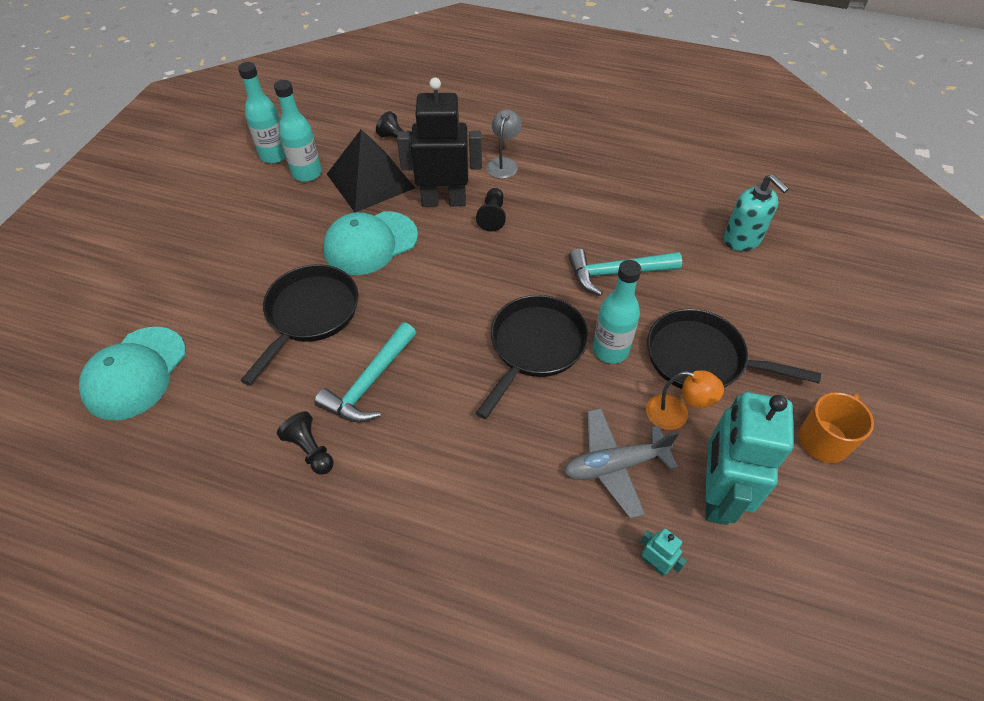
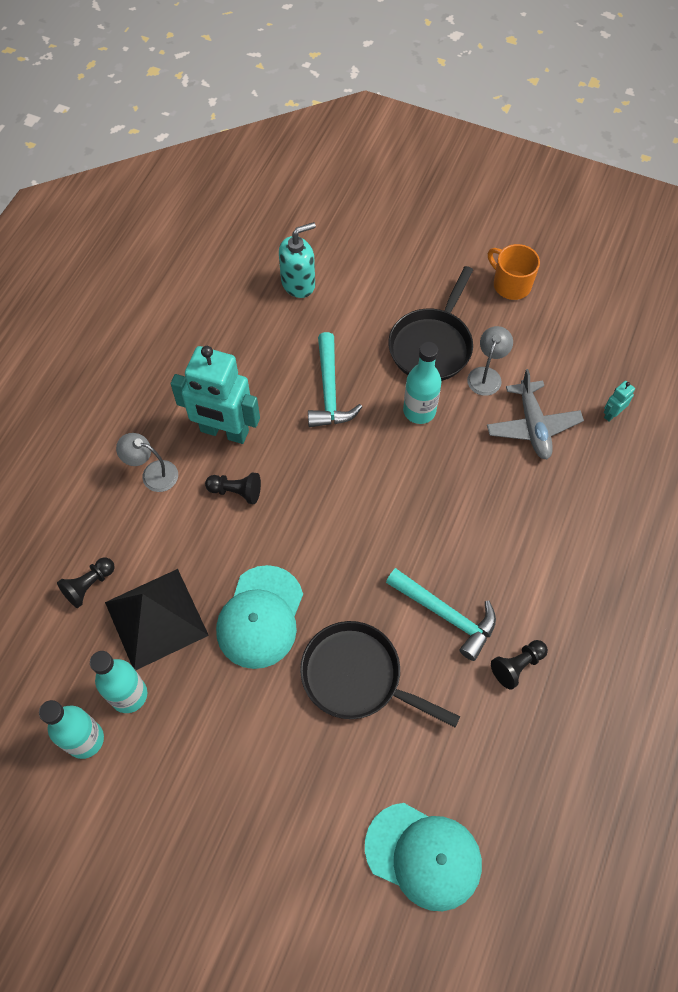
camera: 85 degrees left, 10 degrees up
turquoise cap [323,211,418,275] -> turquoise cap turned 45 degrees clockwise [216,565,303,669]
black robot [397,78,482,207] -> none
black pan [476,295,589,419] -> none
orange lamp [646,370,724,430] -> grey lamp [467,326,513,396]
turquoise robot [705,392,794,525] -> turquoise robot moved to [171,346,260,444]

